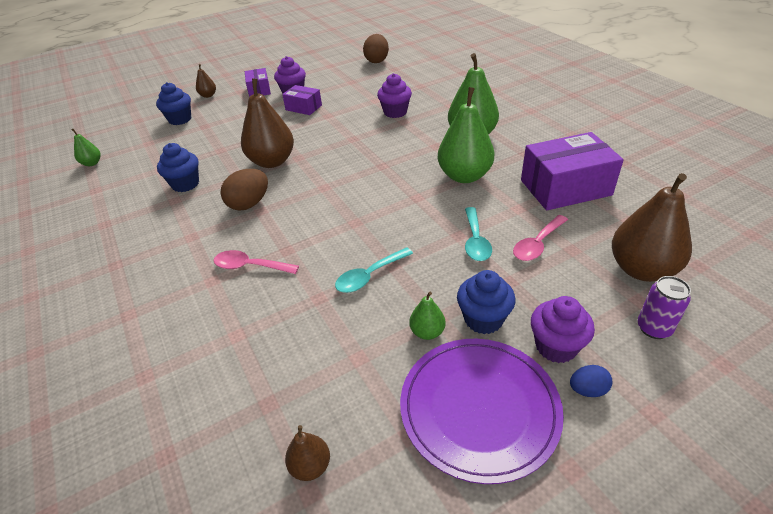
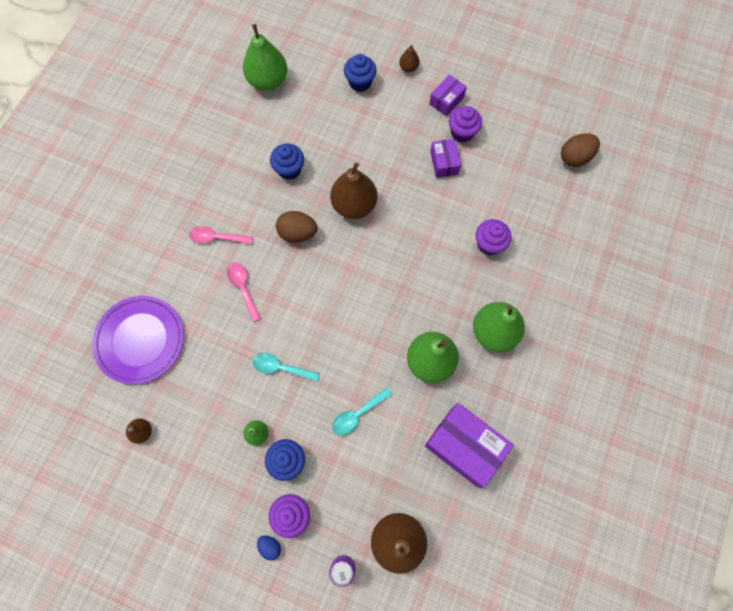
camera: 50 degrees right, 30 degrees up
green pear [71,129,101,166] -> green pear [243,24,287,91], size x2.12
purple plate [400,339,564,484] -> purple plate moved to [92,296,184,384]
pink spoon [513,215,568,261] -> pink spoon moved to [189,226,253,244]

